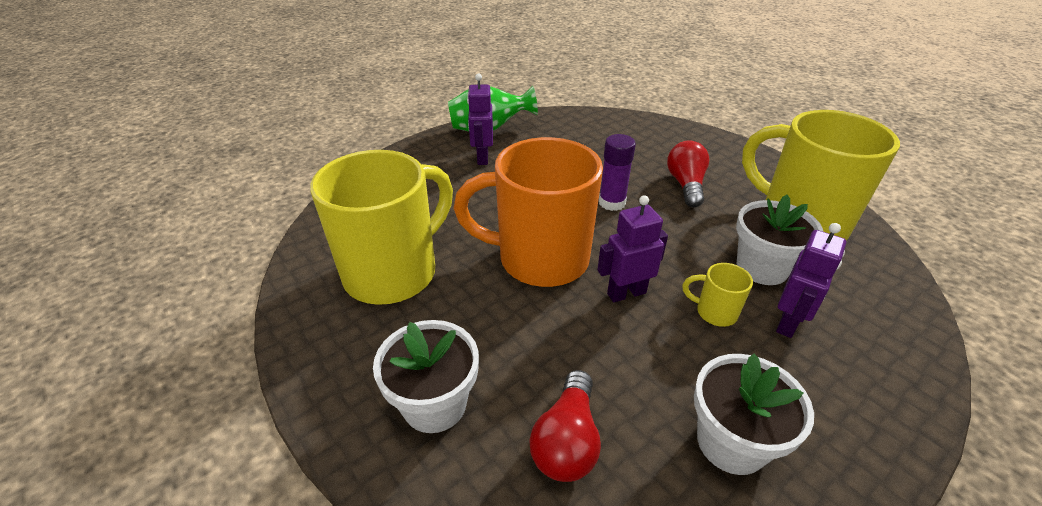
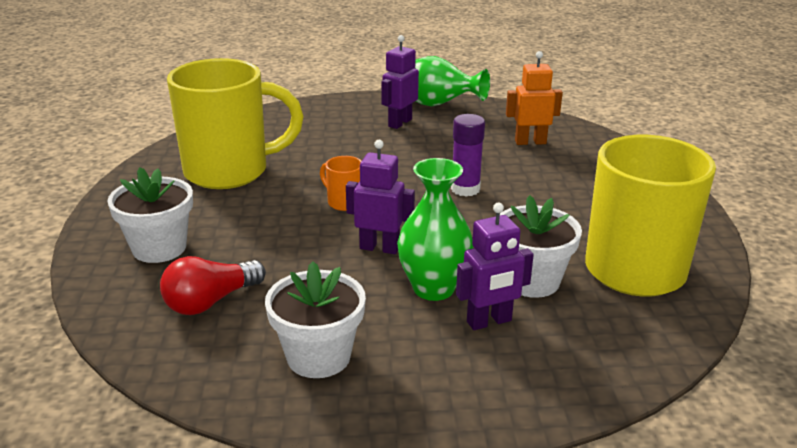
camera: 35 degrees right, 10 degrees down
orange mug [453,137,603,287] -> orange mug [320,156,362,211], size x0.40
red light bulb [667,141,709,207] -> none
yellow mug [683,263,753,327] -> green vase [397,158,473,301]
none -> orange robot [506,51,563,145]

